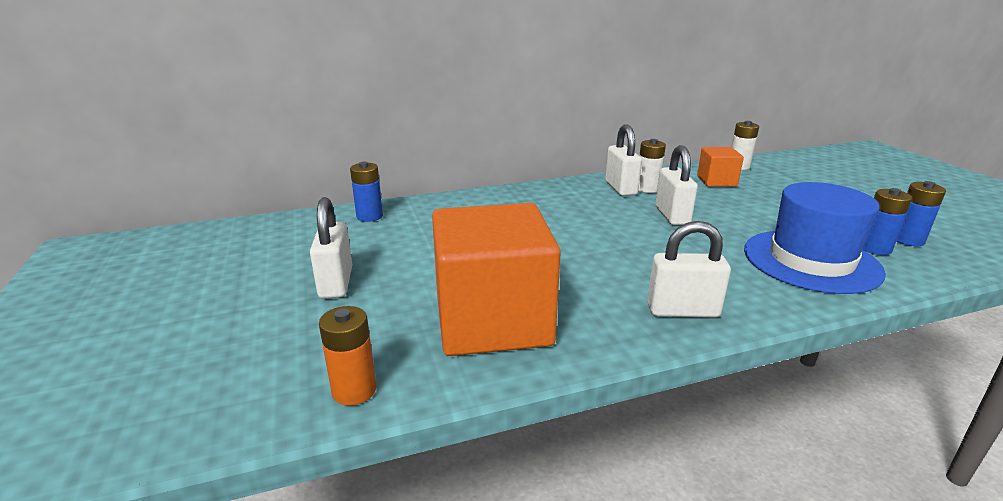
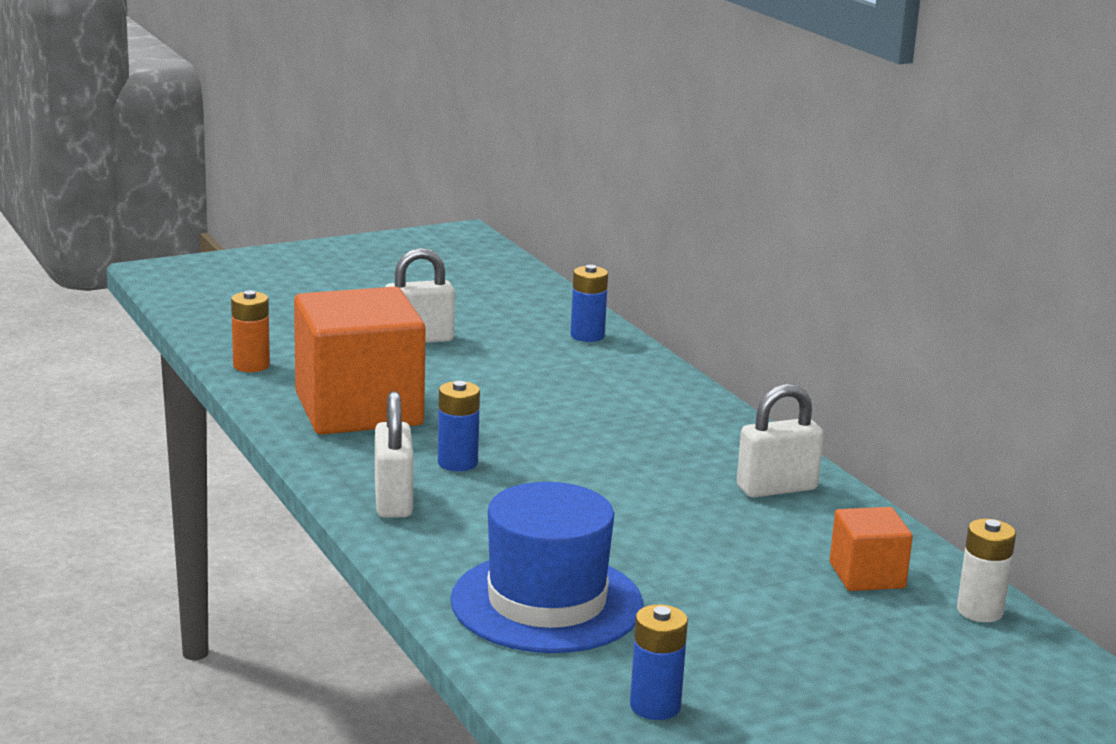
camera: 80 degrees right, 5 degrees down
white battery [639,139,666,193] -> none
white padlock [655,145,698,225] -> none
blue battery [862,188,912,255] -> blue battery moved to [438,381,480,471]

